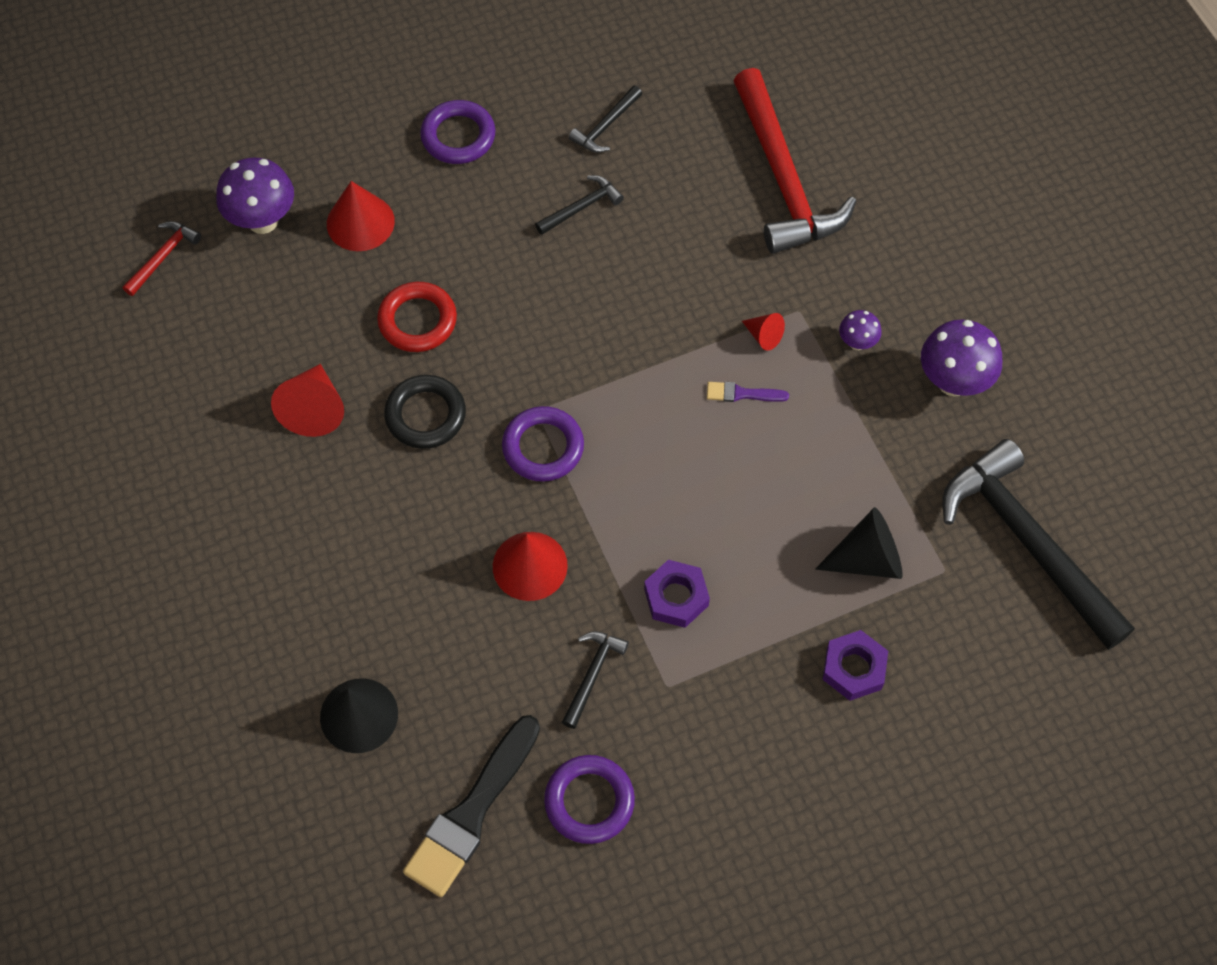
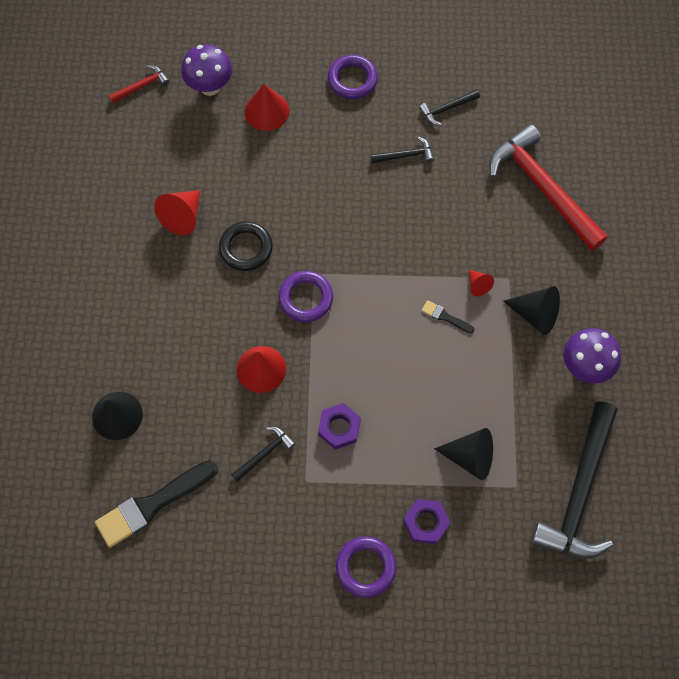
camera: 25 degrees right, 5 degrees up
red ring [377,282,457,352] -> none
purple ring [544,755,635,844] -> purple ring moved to [336,536,396,598]
purple brush [707,382,789,402] -> black brush [422,300,475,333]
red hammer [734,68,856,254] -> red hammer turned 135 degrees clockwise [489,124,608,251]
purple mushroom [839,310,882,350] -> black cone [503,286,560,335]
black hammer [943,439,1135,650] -> black hammer turned 150 degrees counterclockwise [531,401,617,559]

